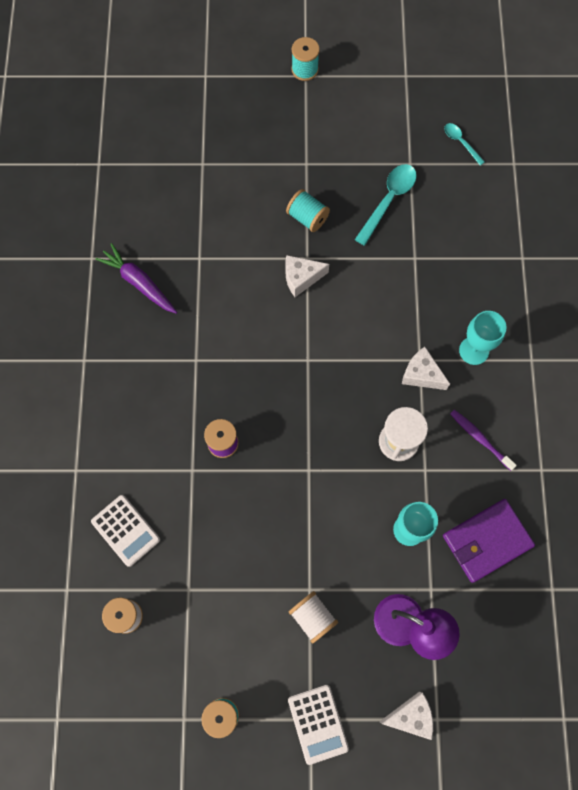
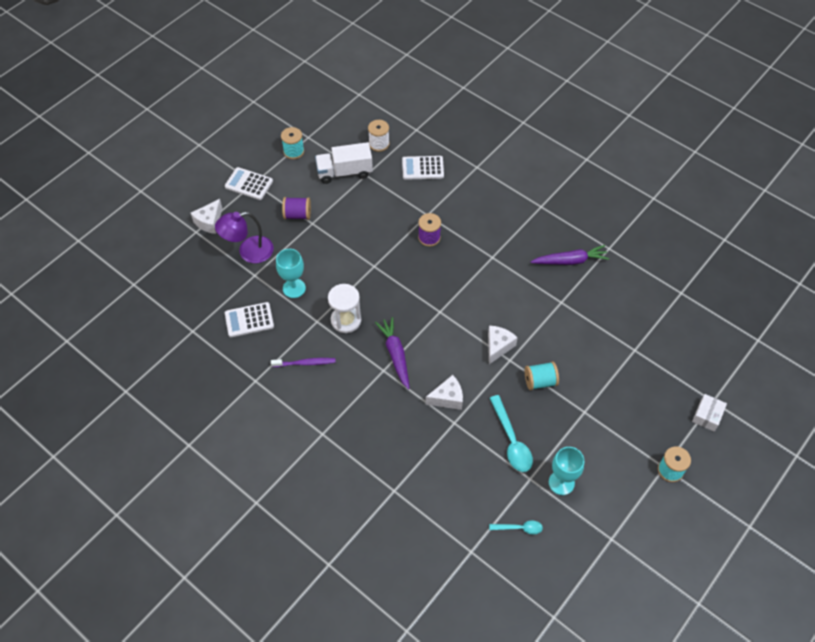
camera: 130 degrees right, 15 degrees down
white spool [289,591,338,644] -> purple spool [282,197,311,220]
white cheese [402,347,450,390] -> white cheese moved to [425,375,463,410]
purple wallet [443,499,535,583] -> white calculator [225,302,274,337]
turquoise goblet [459,311,507,365] -> turquoise goblet moved to [549,447,584,495]
none -> white truck [315,142,373,184]
none -> purple carrot [375,317,410,390]
none -> white box [692,394,727,432]

